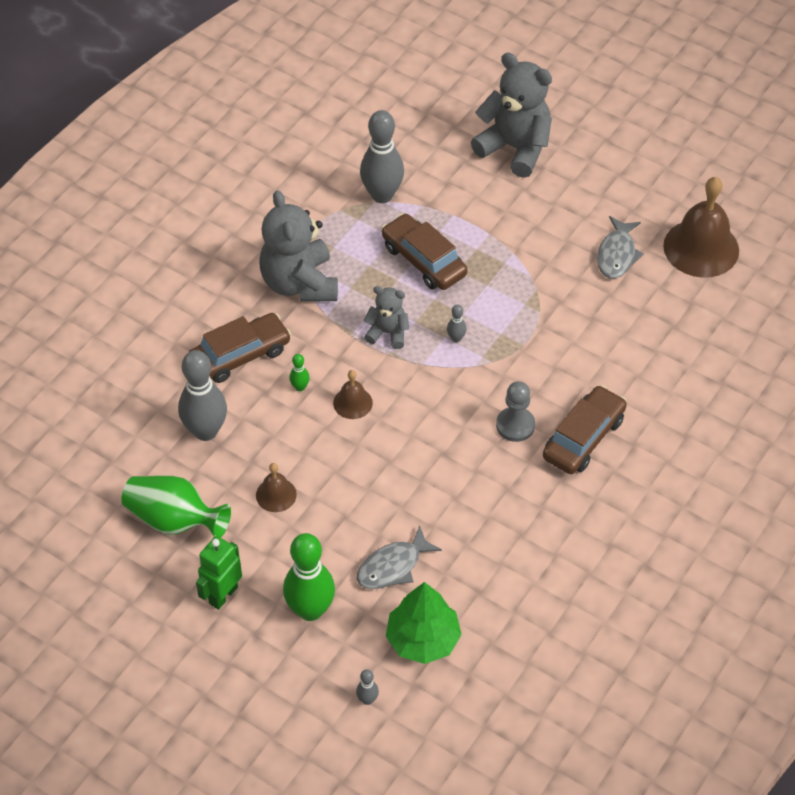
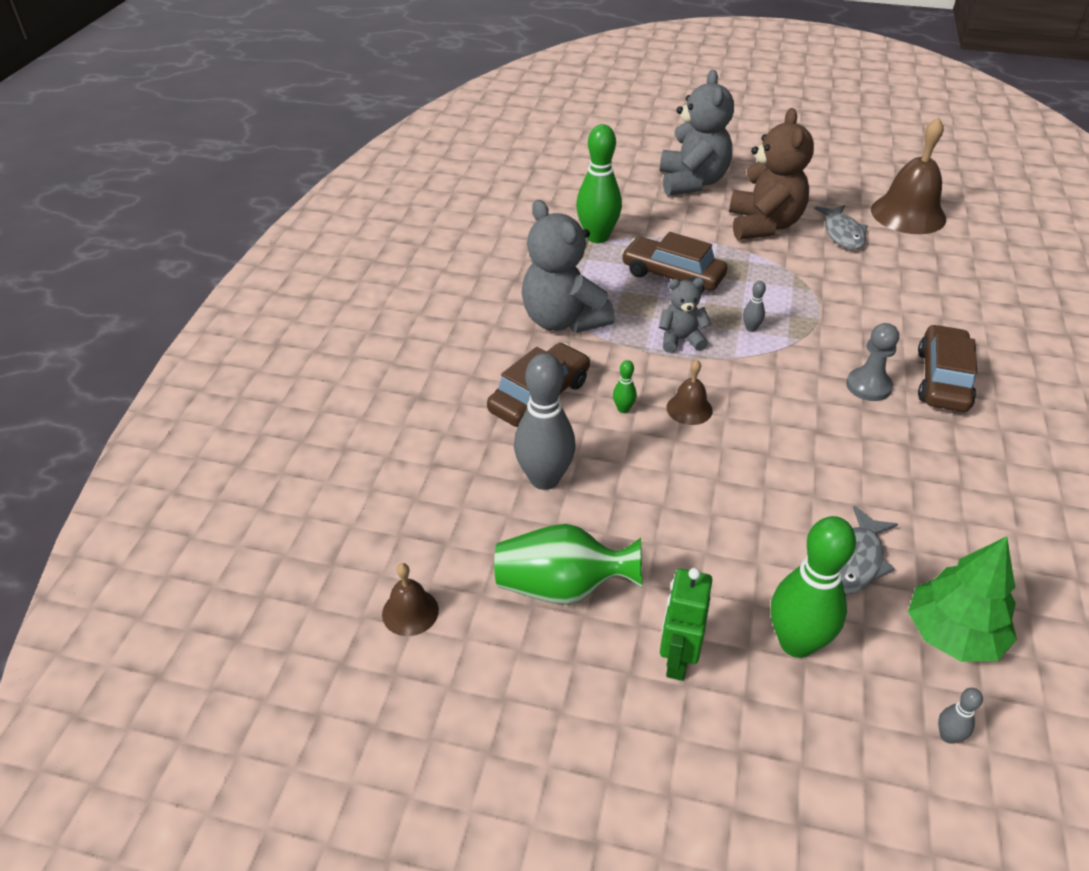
camera: 20 degrees left, 10 degrees down
brown bell [256,463,297,512] -> brown bell moved to [382,563,439,636]
grey bowling pin [360,110,404,203] -> green bowling pin [576,124,622,243]
grey teddy bear [471,53,552,178] -> grey teddy bear turned 75 degrees clockwise [660,70,734,196]
none -> brown teddy bear [729,108,814,240]

